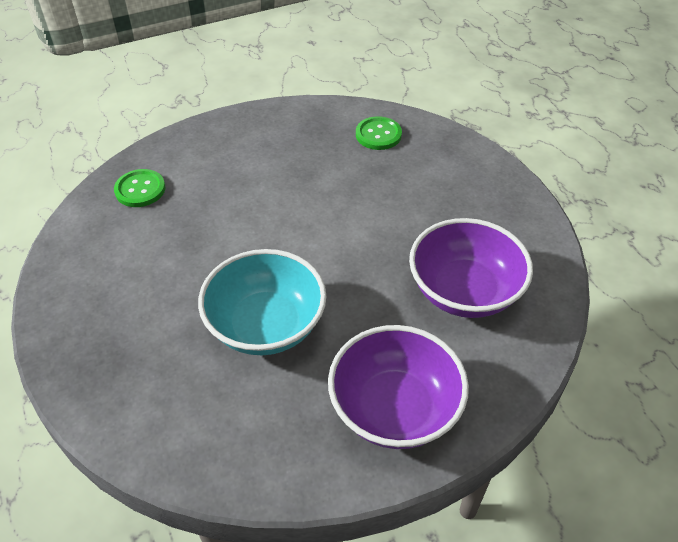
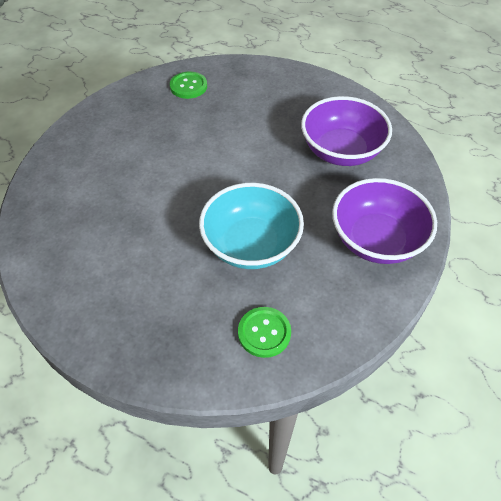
camera: 40 degrees left, 5 degrees up
green button [114,169,166,207] -> green button moved to [238,307,291,358]

